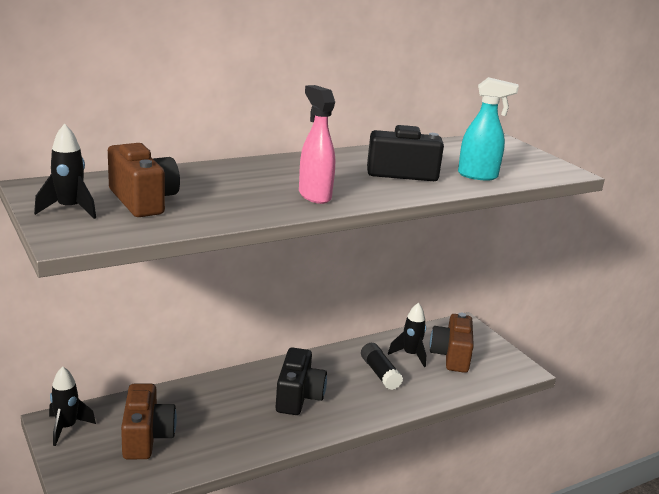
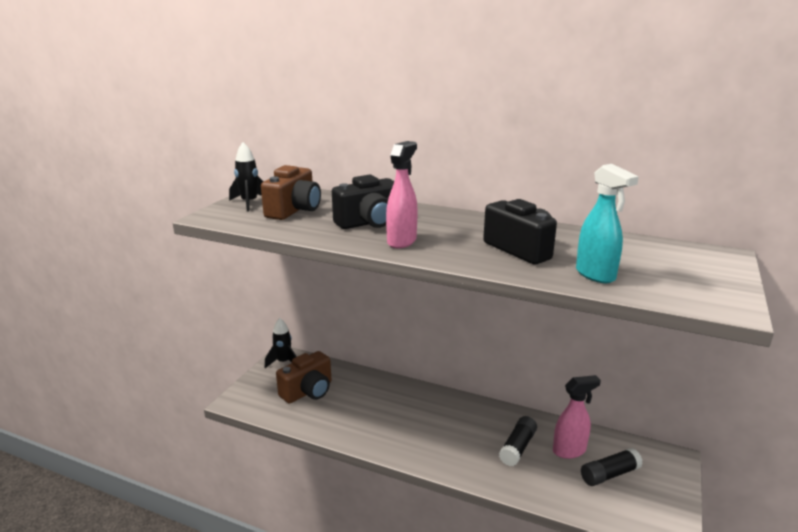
camera: 55 degrees right, 0 degrees up
black camera [275,347,327,415] -> black camera moved to [332,175,394,229]
black rocket [388,303,426,367] -> pink spray bottle [553,375,601,459]
brown camera [430,313,474,373] -> black glue stick [581,448,643,486]

